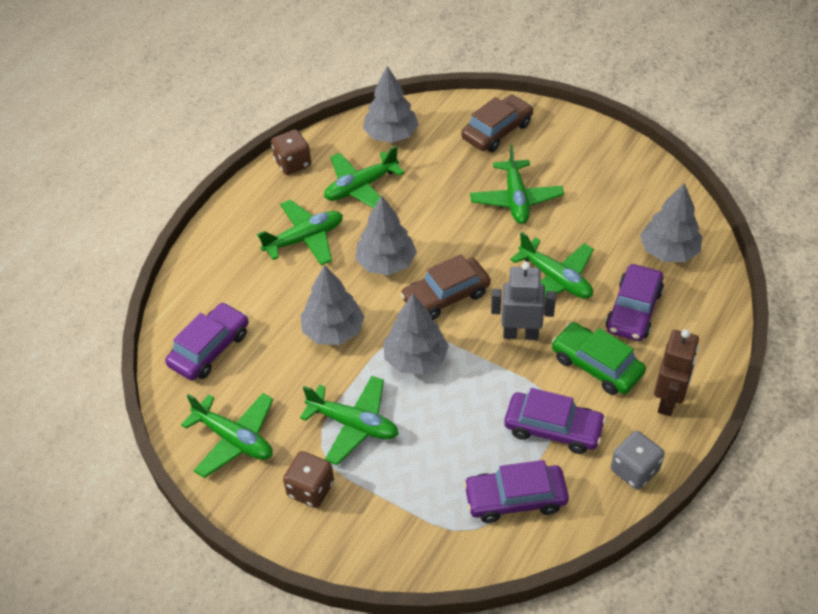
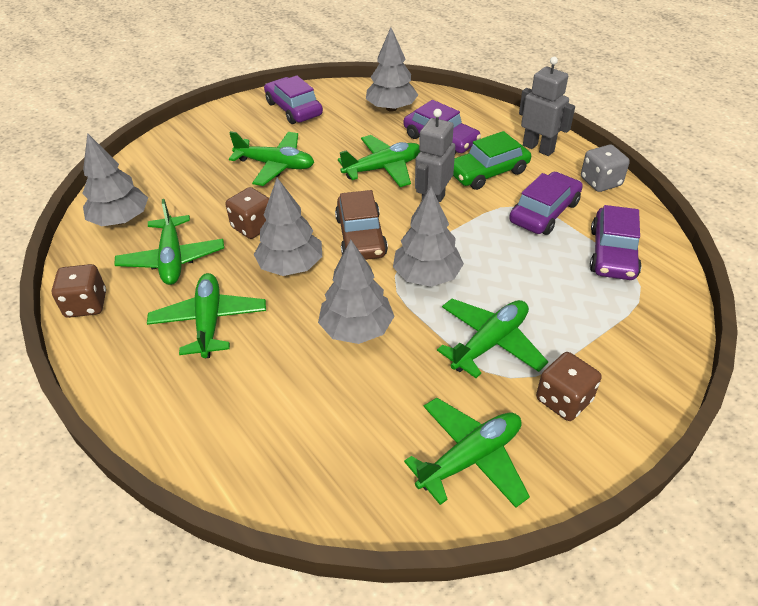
camera: 70 degrees left, 5 degrees down
purple car [165,303,249,380] -> purple car moved to [264,75,323,124]
brown car [461,95,533,152] -> none
brown robot [654,329,699,416] -> grey robot [519,57,575,156]
none -> brown dice [226,187,269,239]

